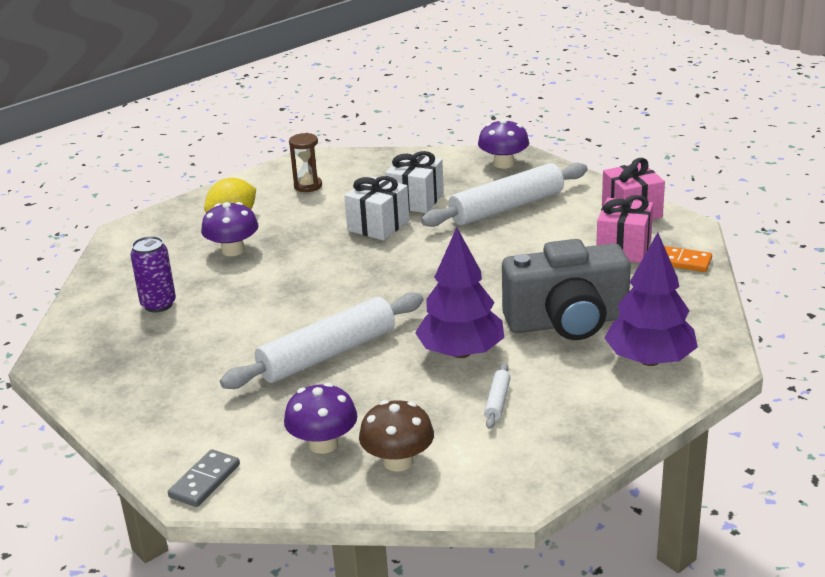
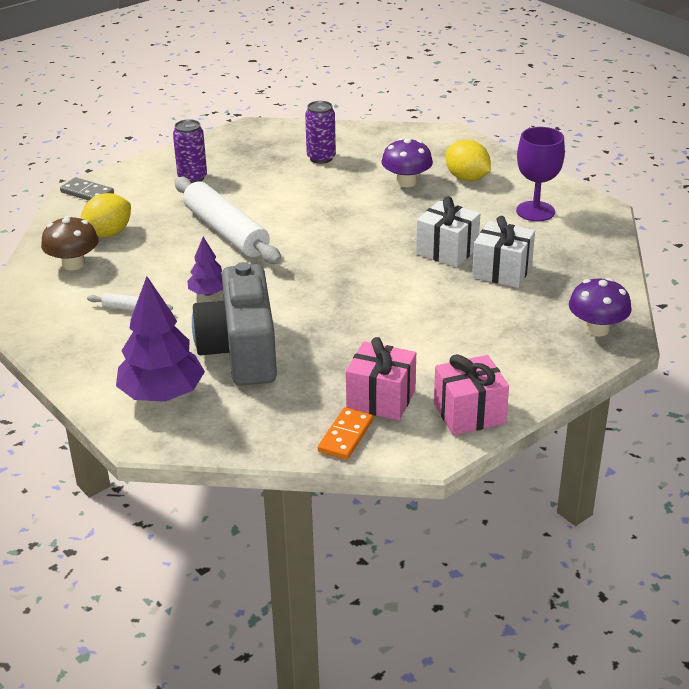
camera: 90 degrees right, 5 degrees up
purple mushroom [284,383,357,454] -> yellow lemon [81,193,131,238]
brown hourglass [289,133,322,192] -> purple goblet [516,127,565,221]
purple tree [415,227,504,358] -> purple tree [187,237,223,296], size x0.53
white rolling pin [421,163,588,227] -> none
none -> purple can [173,119,207,183]

